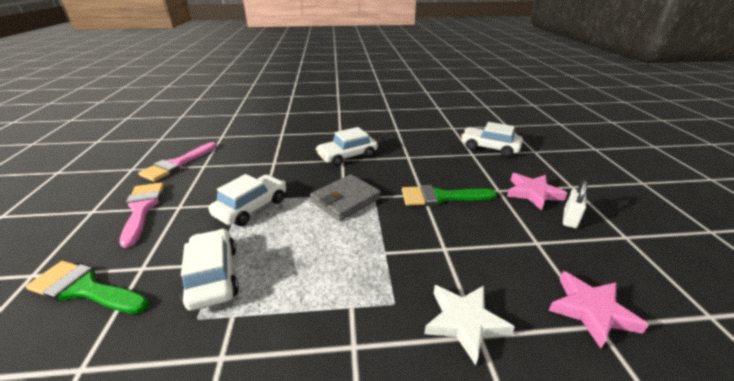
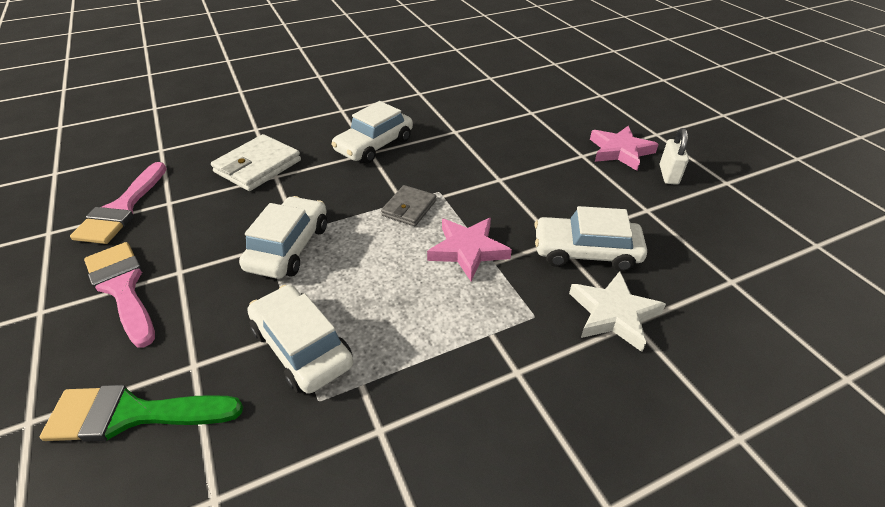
camera: 20 degrees left, 10 degrees up
grey wallet [310,174,381,221] -> grey wallet [381,185,436,226], size x0.63
green brush [402,185,497,206] -> none
white car [461,122,523,157] -> white car moved to [534,206,647,272]
pink star [548,271,649,349] -> pink star moved to [427,218,512,281]
none -> white wallet [211,134,301,191]

